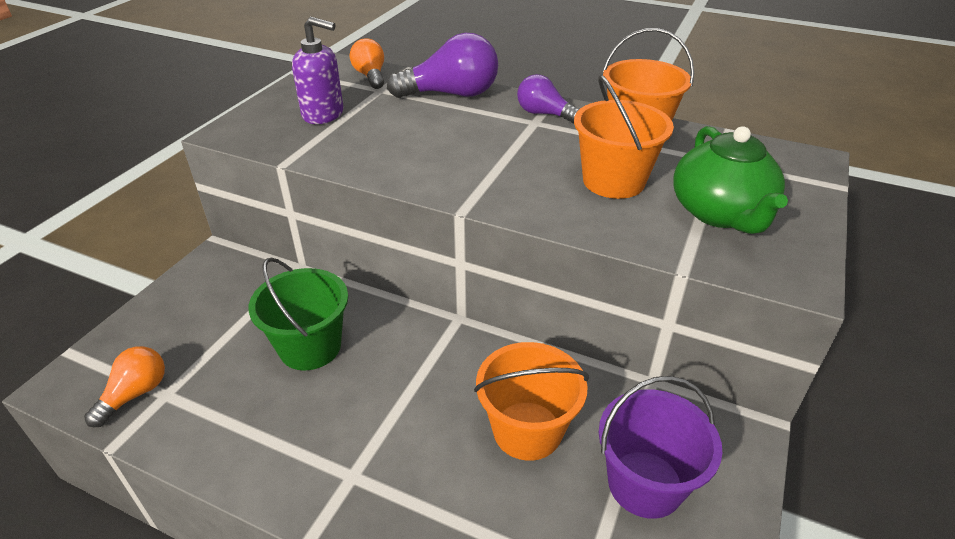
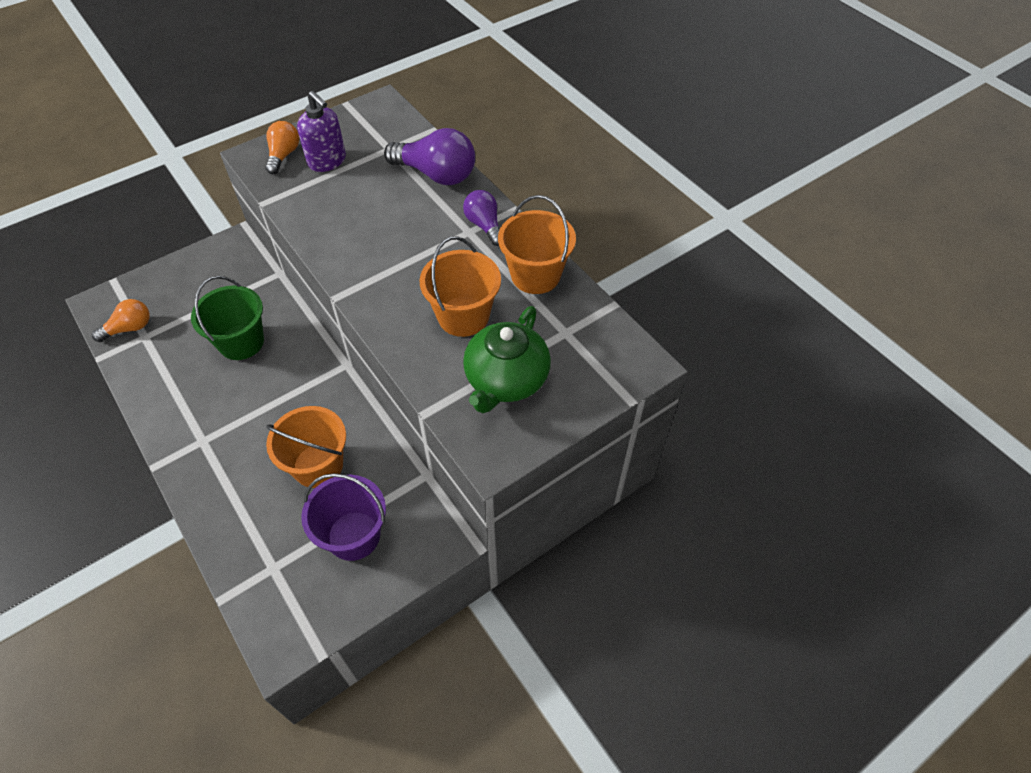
camera: 30 degrees right, 15 degrees up
orange light bulb [350,38,384,89] -> orange light bulb moved to [265,121,299,174]

